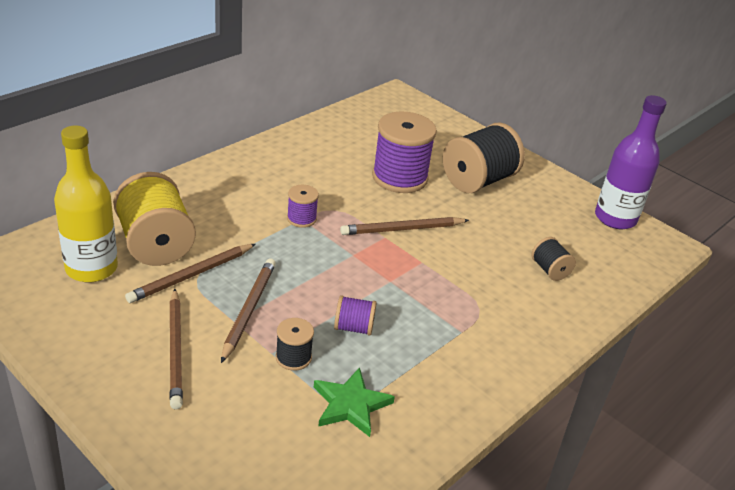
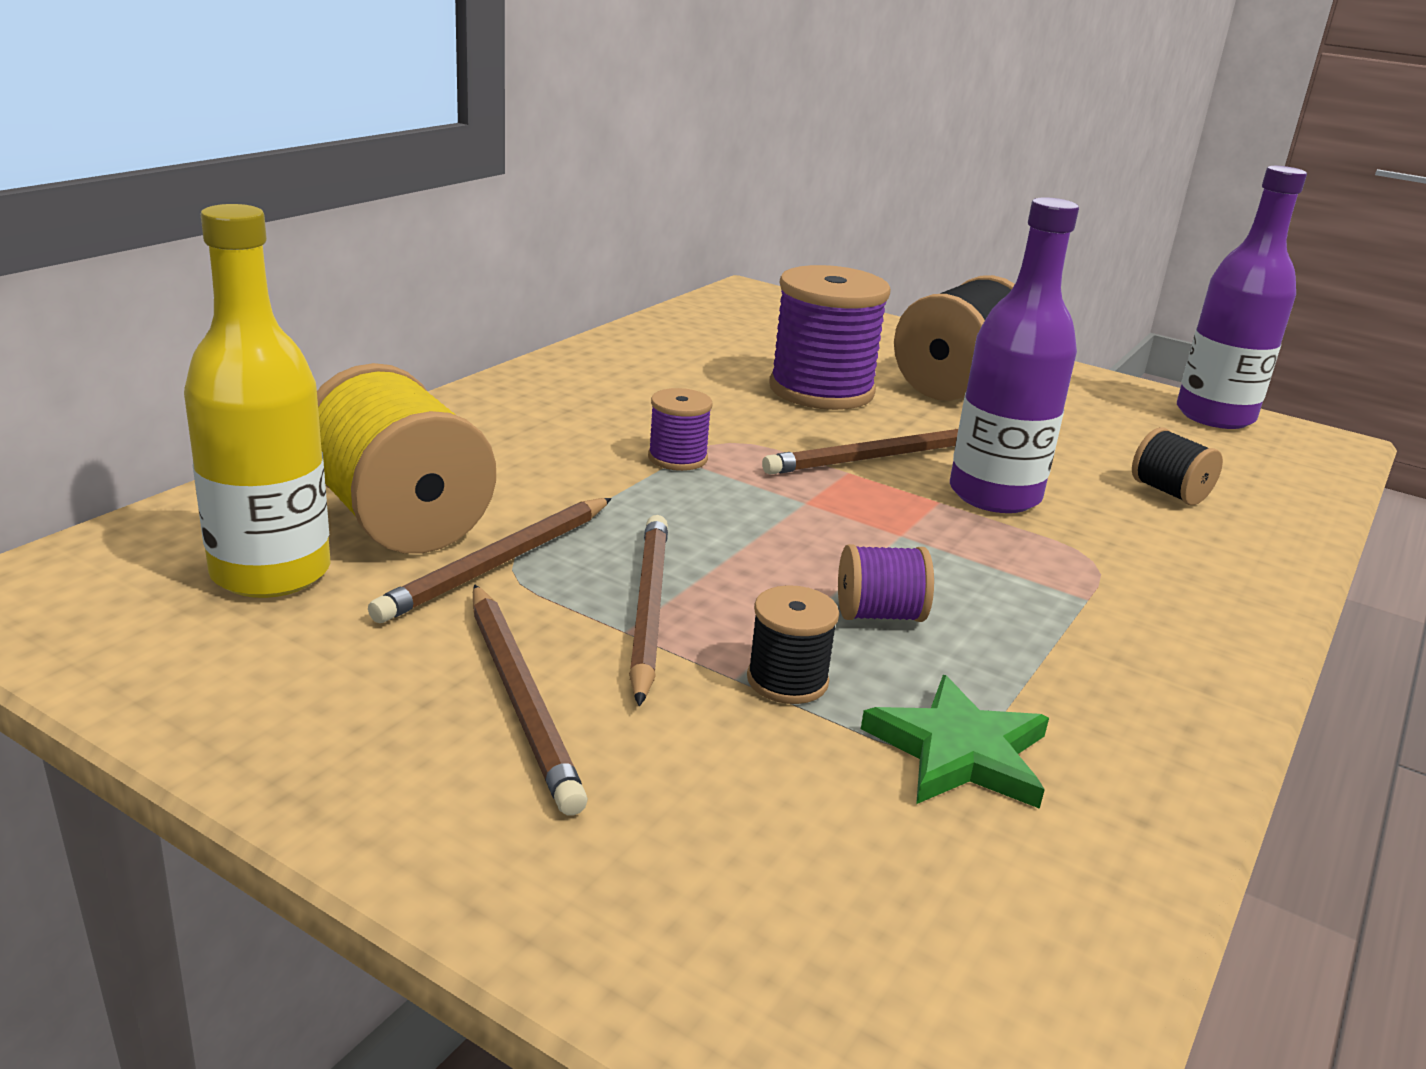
camera: 10 degrees left, 10 degrees down
none -> purple bottle [950,197,1079,513]

